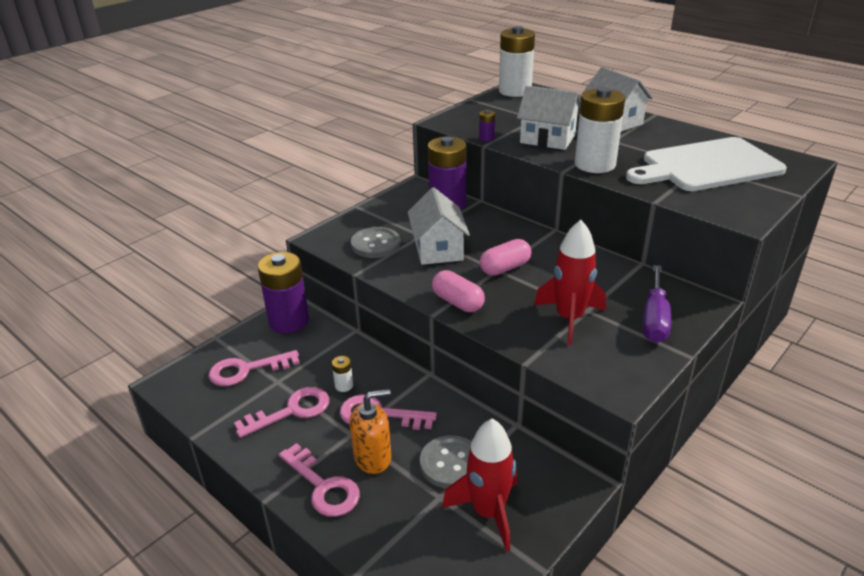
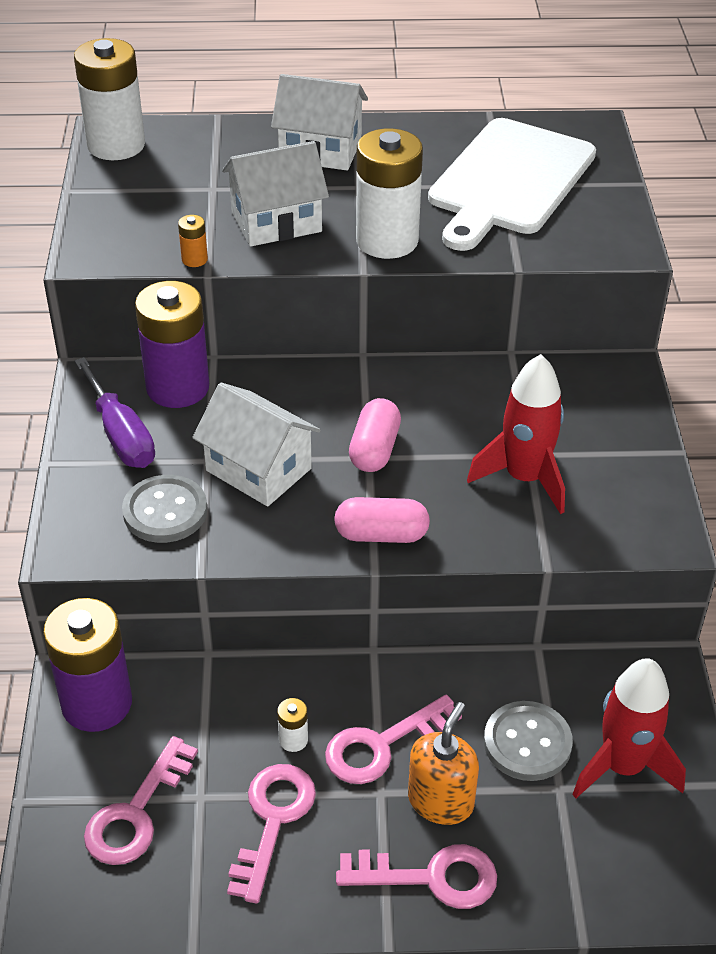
camera: 45 degrees left, 10 degrees up
purple battery [479,110,495,142] -> orange battery [178,215,208,267]
purple screwdriver [643,265,671,343] -> purple screwdriver moved to [74,357,155,468]

